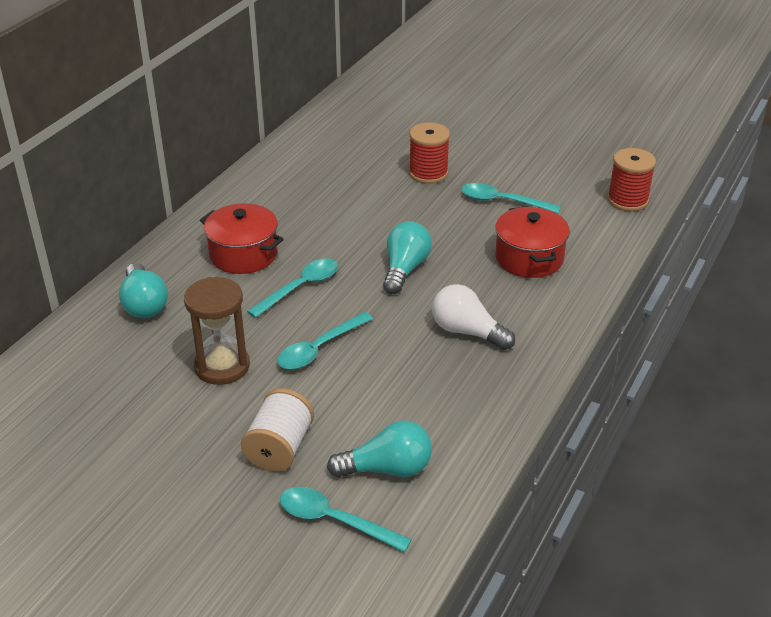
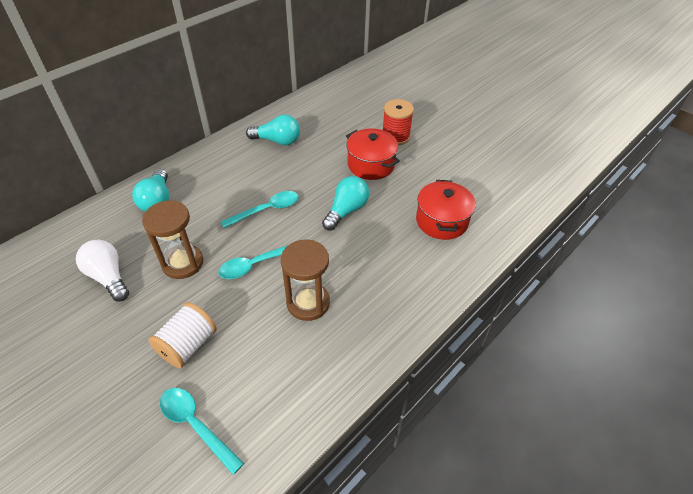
camera: 15 degrees right, 10 degrees up
red pot [200,203,284,274] -> red pot moved to [346,129,400,180]
turquoise light bulb [327,421,432,477] -> turquoise light bulb moved to [246,115,300,145]
white light bulb [432,284,515,350] -> white light bulb moved to [76,240,129,301]
turquoise spoon [461,183,561,213] -> none
red spool [607,148,656,211] -> none
none -> brown hourglass [281,240,330,321]

